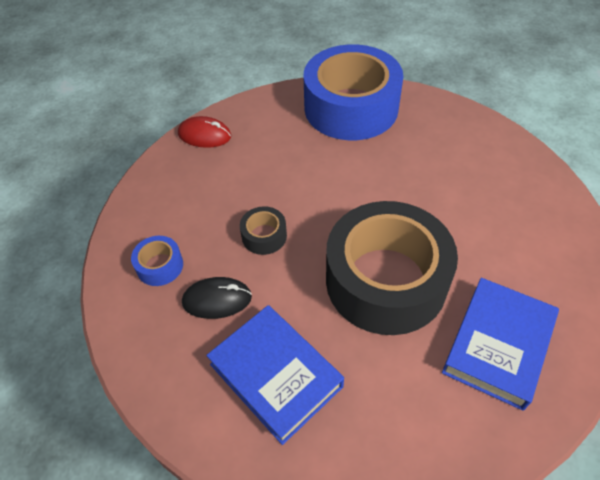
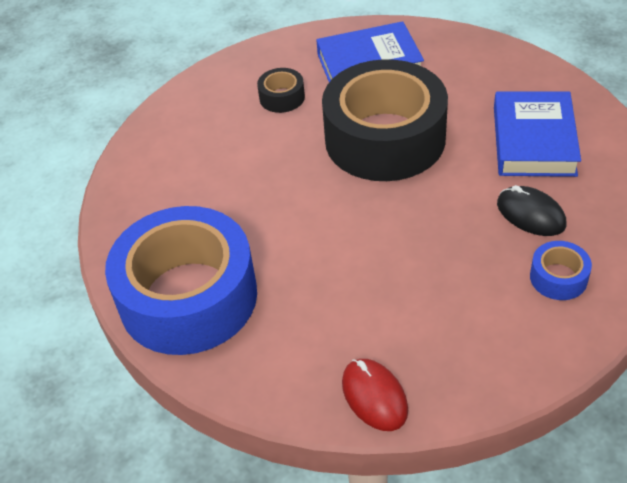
camera: 130 degrees left, 5 degrees down
black tape [240,206,287,255] -> black tape moved to [257,68,305,113]

